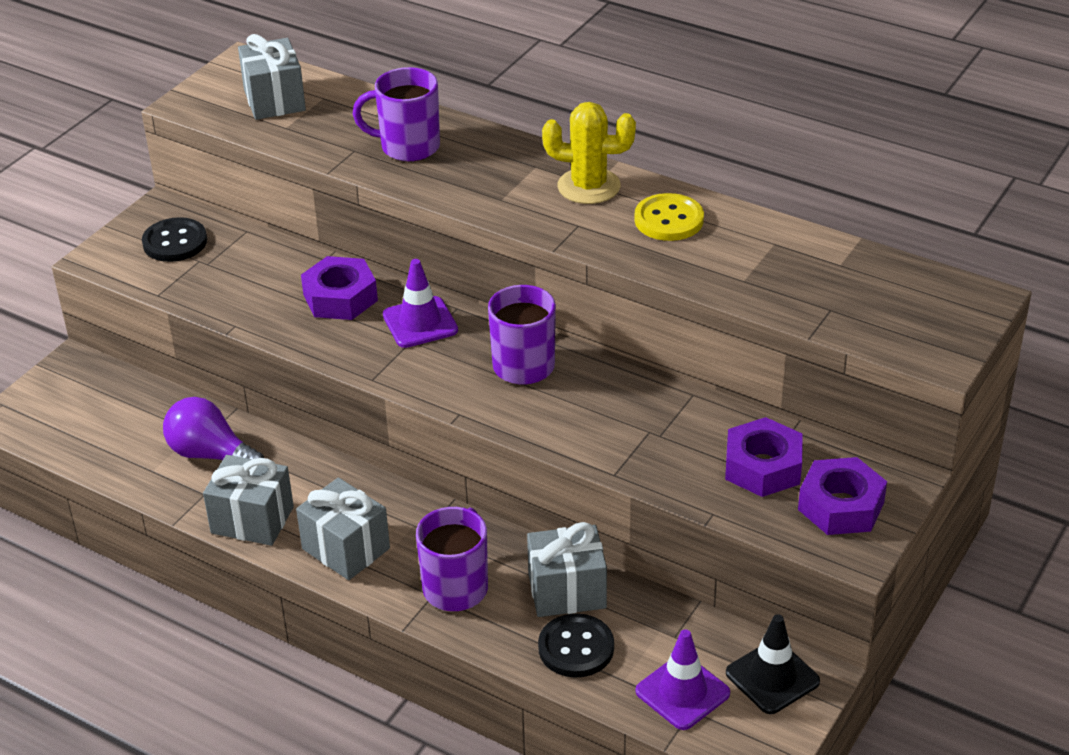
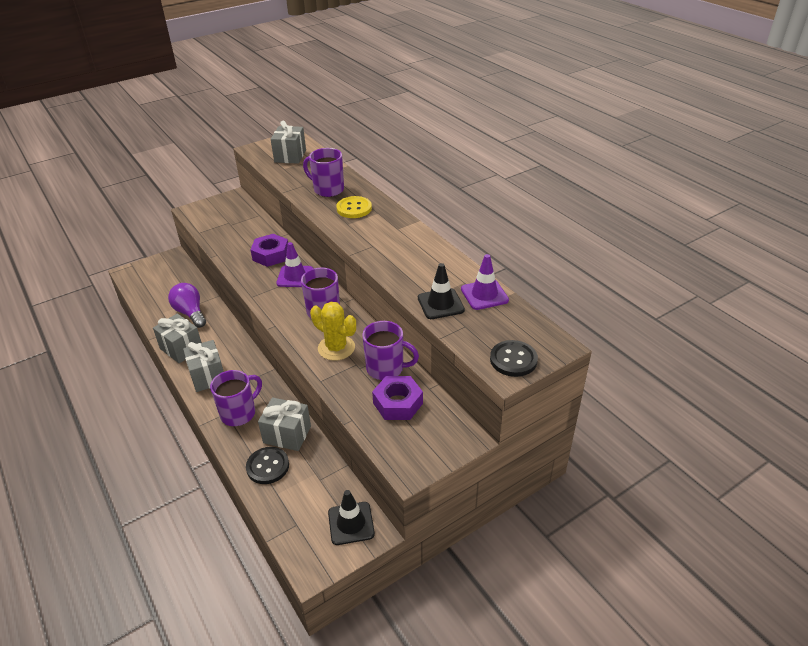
camera: 25 degrees right, 0 degrees up
black button [142,217,207,262] -> black button moved to [490,340,538,377]
yellow cactus [542,102,636,204] -> yellow cactus moved to [310,302,356,361]
yellow button [634,193,704,241] -> yellow button moved to [336,196,372,218]
purple traffic cone [635,629,730,730] -> purple traffic cone moved to [461,254,509,310]
purple nut [798,457,887,535] -> none
none -> purple mug [362,321,419,380]
none -> black traffic cone [418,263,465,319]

